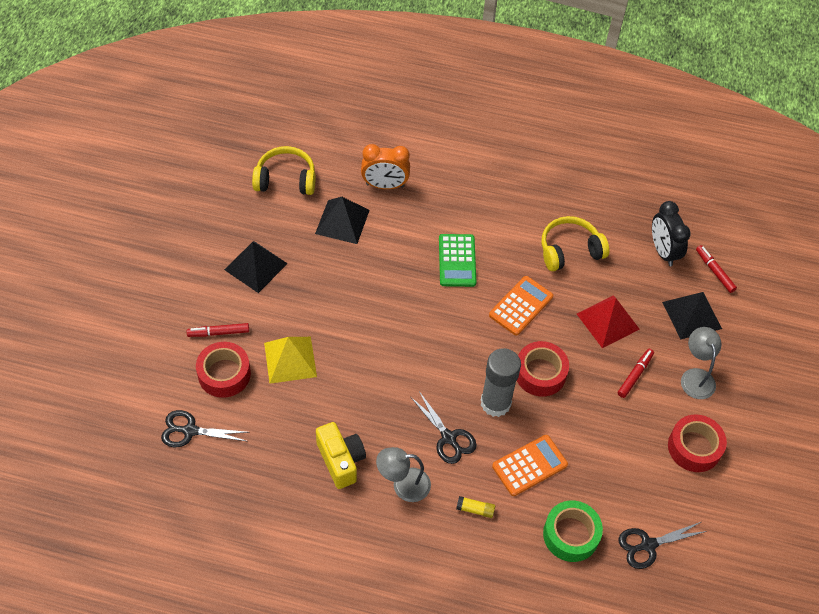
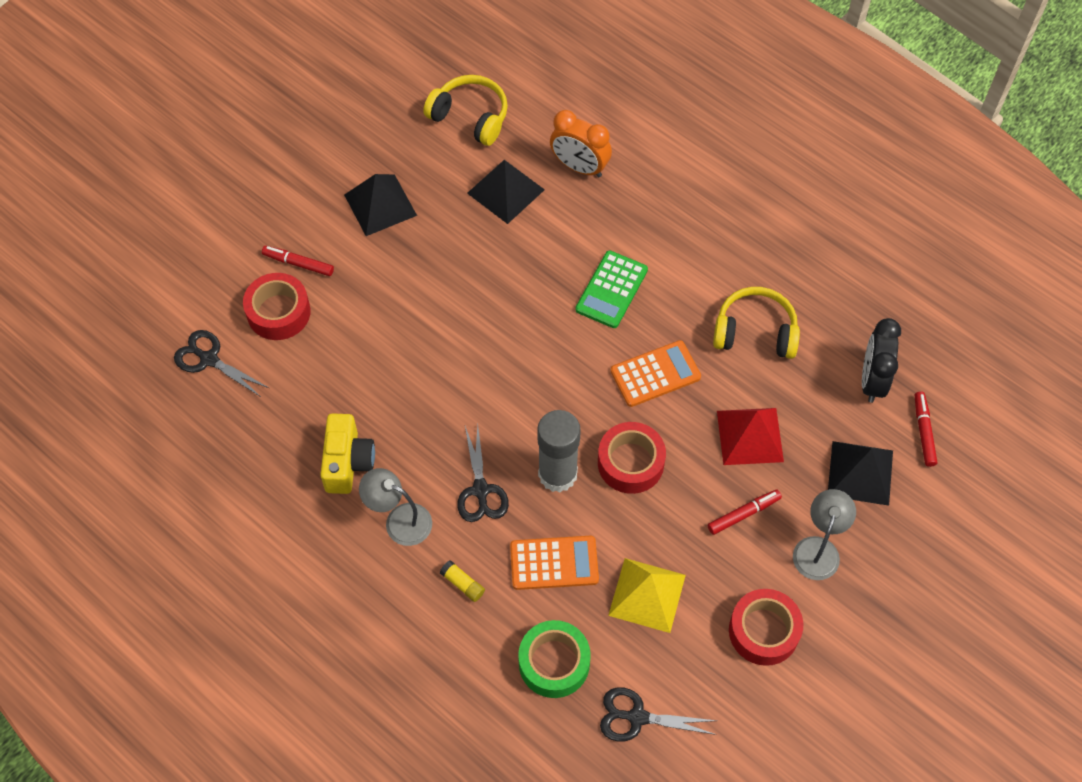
camera: 30 degrees right, 5 degrees up
yellow pyramid [264,337,317,384] -> yellow pyramid moved to [608,558,686,633]

